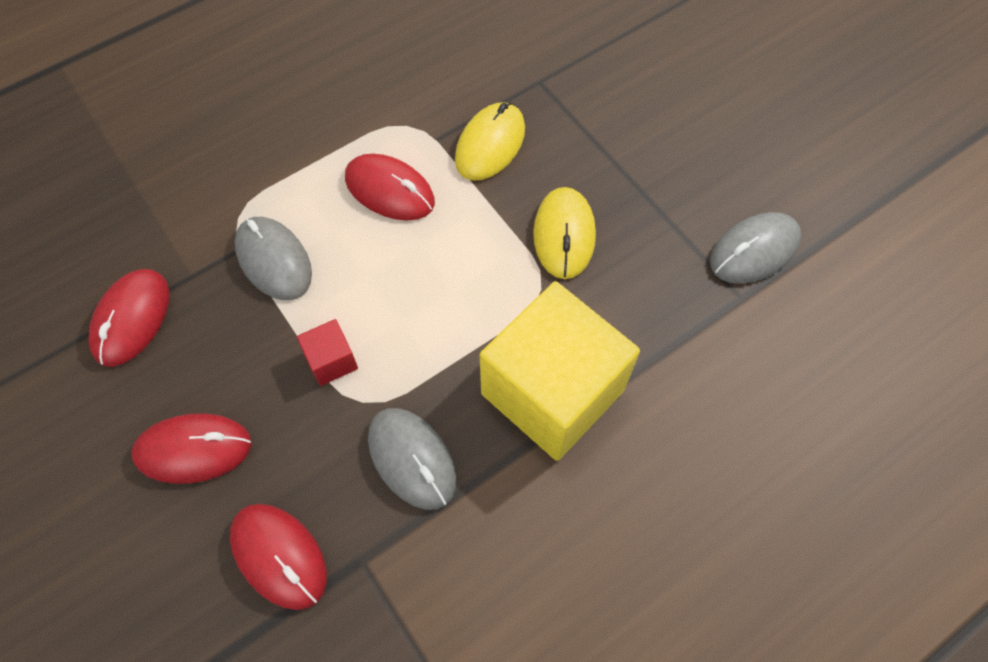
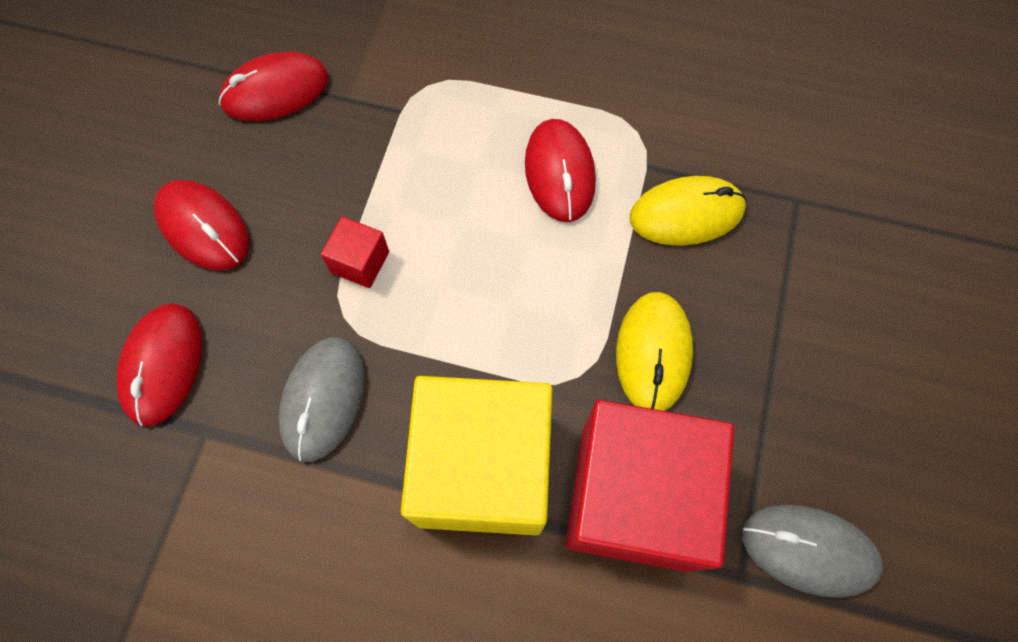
camera: 50 degrees right, 5 degrees up
grey mouse [235,217,312,300] -> none
yellow mouse [533,187,596,279] -> yellow mouse turned 45 degrees counterclockwise [616,292,693,411]
none -> red cube [565,400,734,572]

